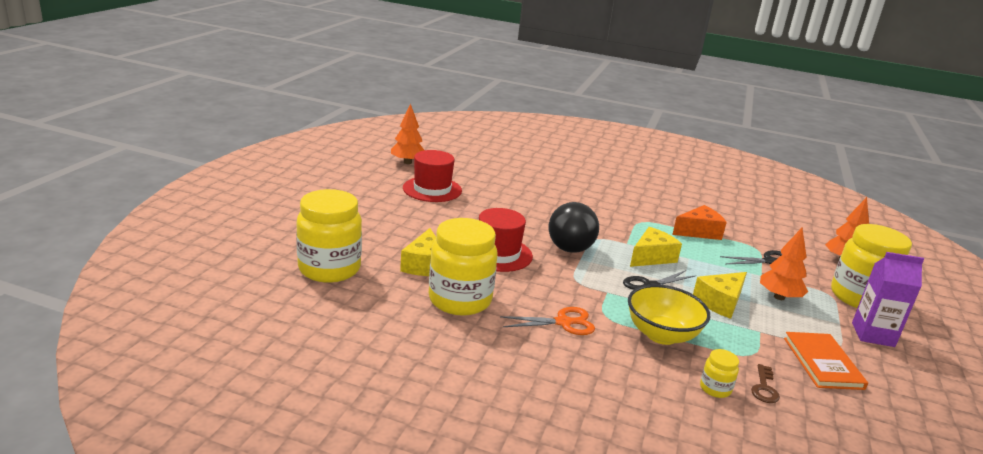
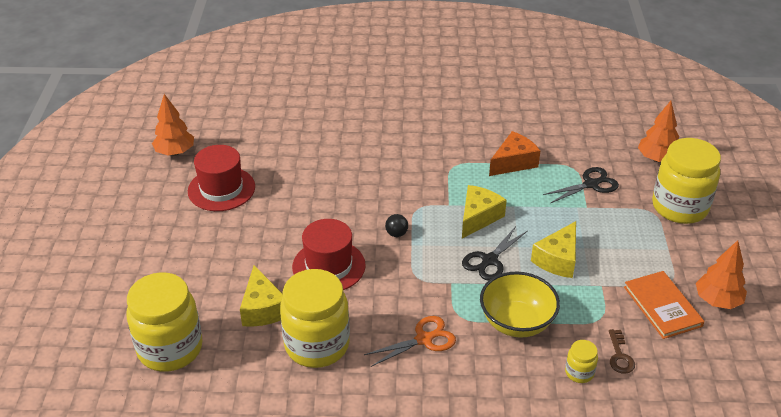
camera: 15 degrees left, 15 degrees up
black ball [548,202,599,253] -> black ball [385,214,408,237], size x0.44
orange tree [760,228,808,300] -> orange tree moved to [696,240,747,309]
purple carton [852,252,924,347] -> none

